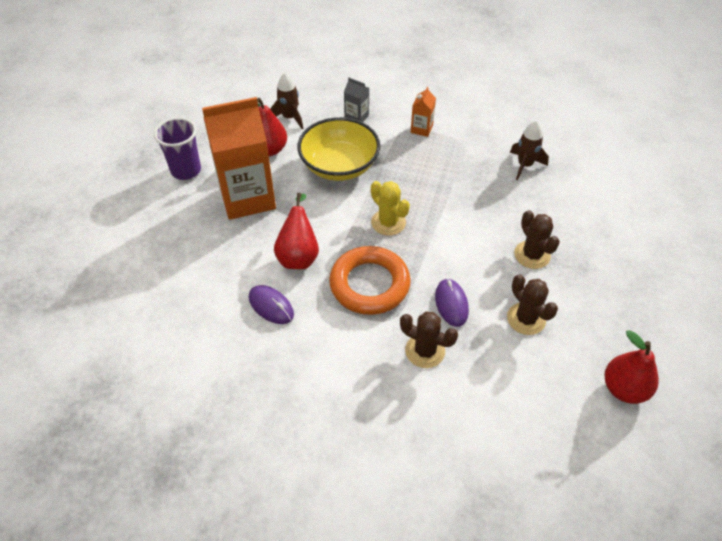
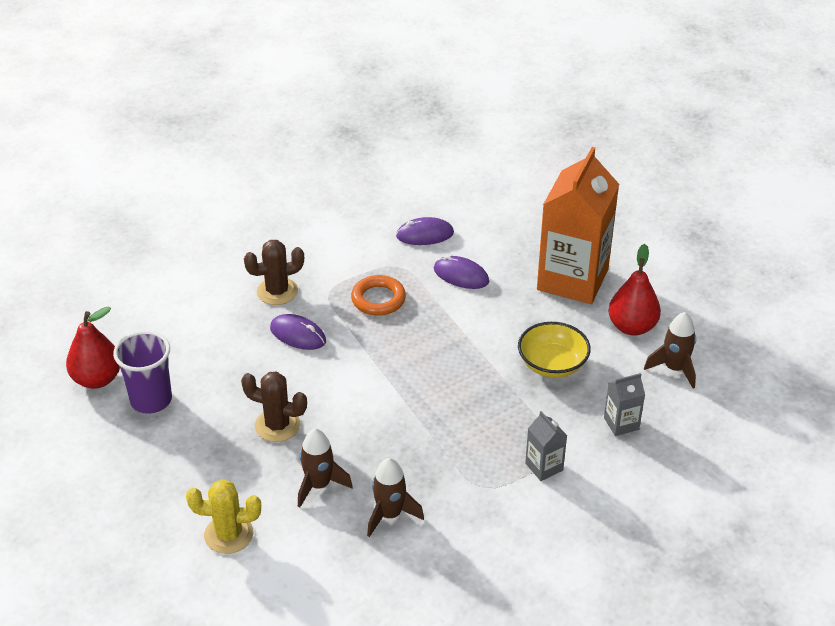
camera: 130 degrees right, 10 degrees down
purple cup [154,117,201,180] -> purple cup moved to [113,331,172,414]
red pear [274,193,319,269] -> purple mouse [434,255,489,289]
yellow bowl [297,117,380,181] -> yellow bowl [518,322,591,378], size x0.67
orange ring [329,246,411,315] -> orange ring [351,275,406,315], size x0.61
yellow cactus [371,181,410,236] -> yellow cactus moved to [186,479,261,554]
orange carton [411,86,436,137] -> grey carton [525,411,567,481]
brown cactus [507,274,558,335] -> none
none -> brown rocket [298,428,353,508]

